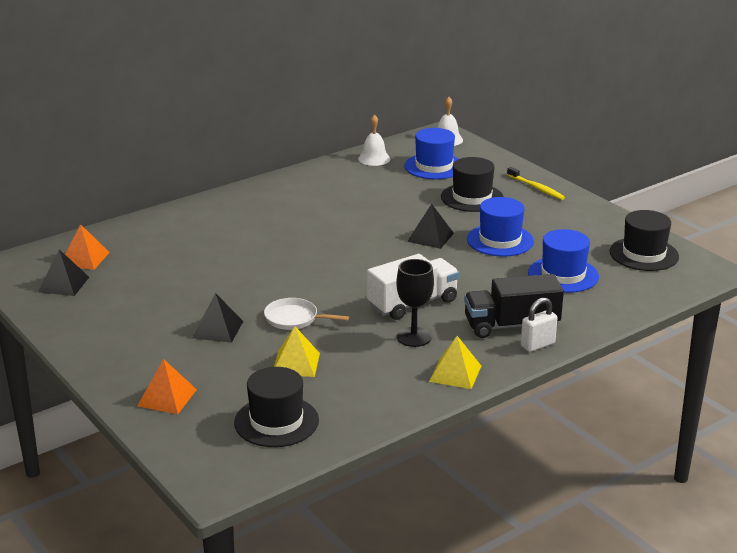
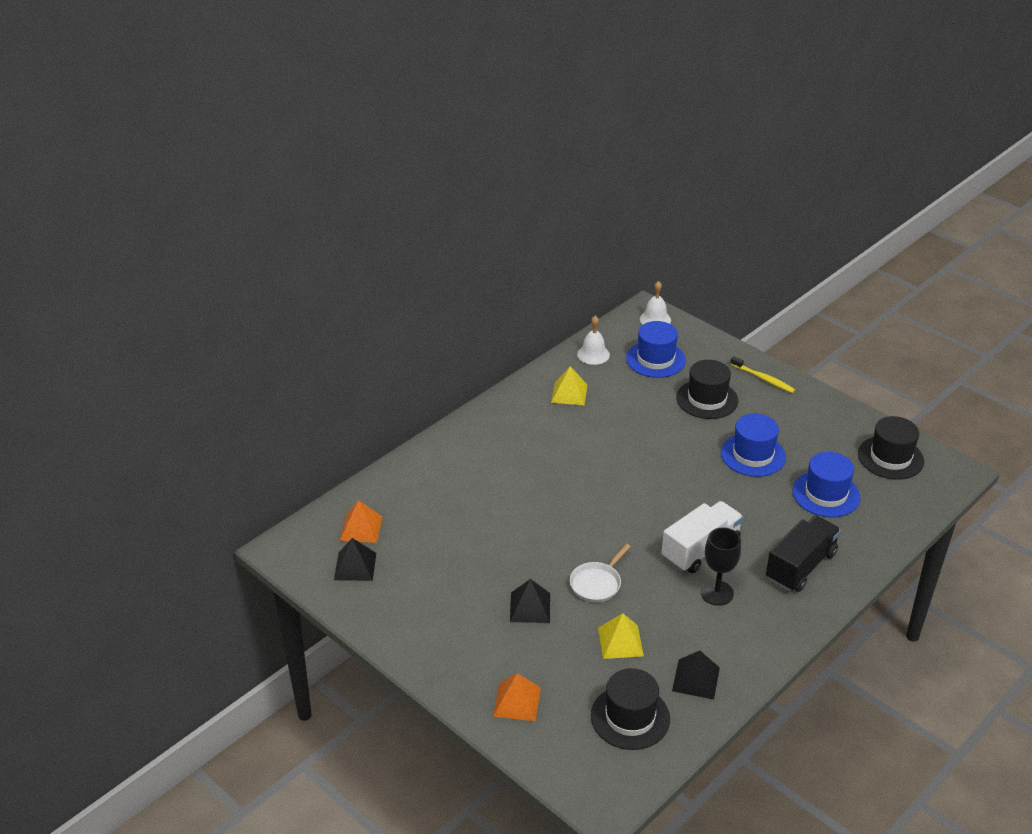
camera: 10 degrees left, 10 degrees up
white pan [264,298,349,330] -> white pan turned 60 degrees counterclockwise [570,544,631,602]
black pyramid [407,204,454,249] -> black pyramid moved to [672,651,720,699]
yellow pyramid [429,336,481,389] -> yellow pyramid moved to [551,366,587,405]
black truck [464,274,564,338] -> black truck turned 150 degrees clockwise [766,516,841,592]
white padlock [521,298,557,352] -> none

